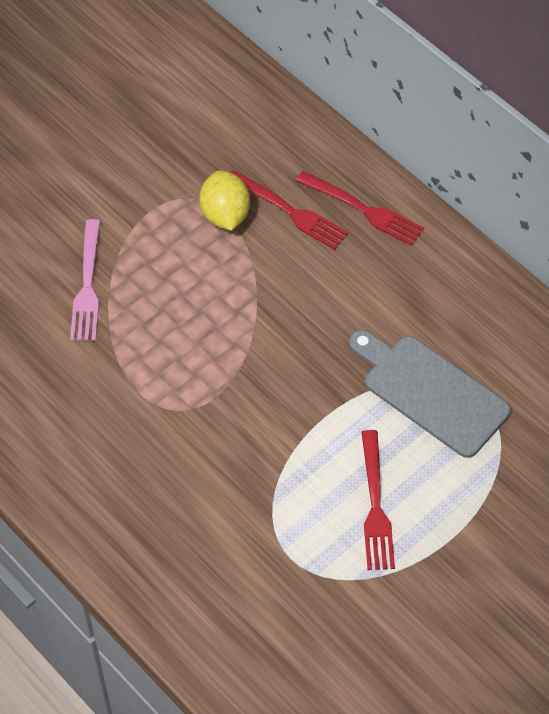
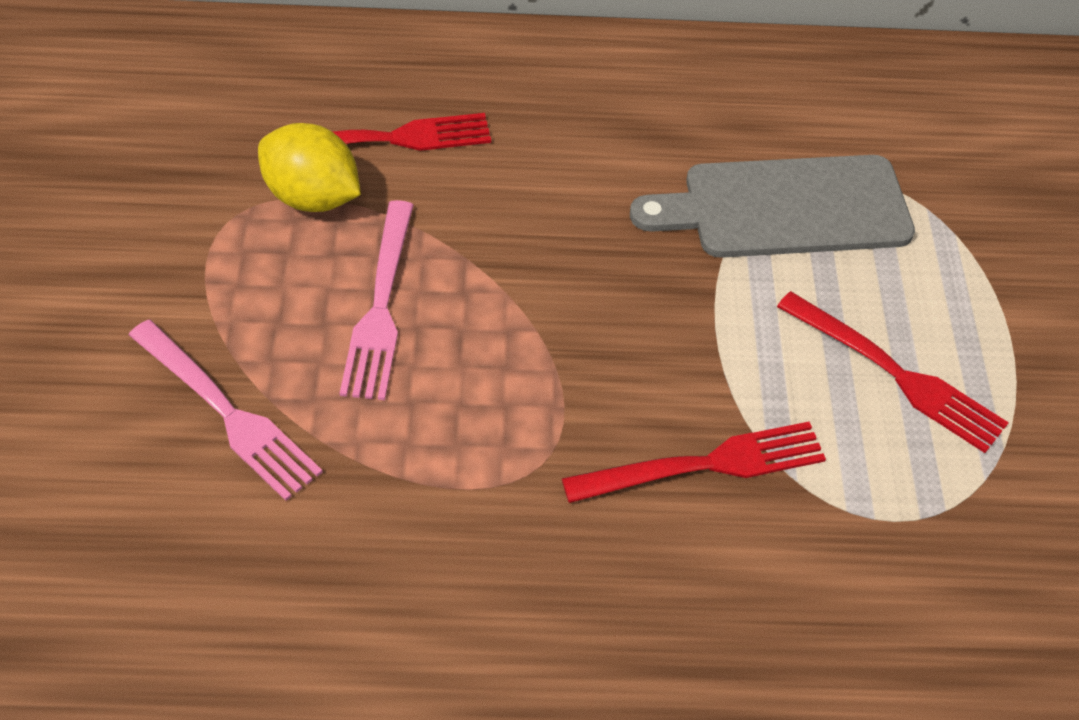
camera: 50 degrees left, 5 degrees down
red fork [296,171,424,246] -> red fork moved to [562,422,826,503]
none -> pink fork [340,200,414,400]

